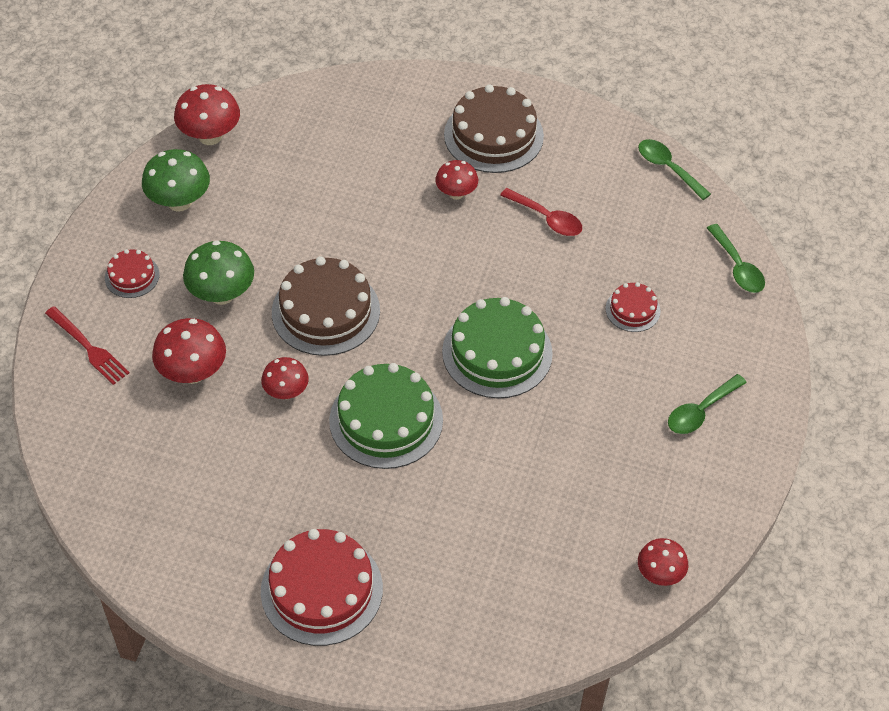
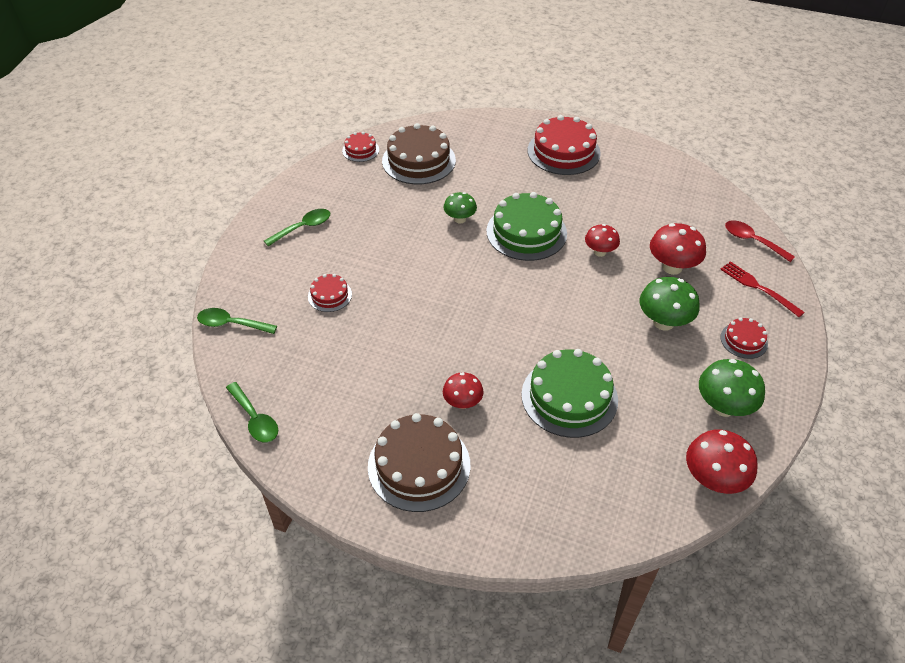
camera: 175 degrees left, 5 degrees down
brown cake [272,256,380,356] -> brown cake moved to [382,123,456,184]
green cake [442,297,553,398] -> green cake moved to [521,349,618,438]
red spoon [500,188,582,236] -> red spoon moved to [725,220,795,262]
red mushroom [638,538,688,586] -> red cake [342,132,379,162]
green spoon [707,224,765,293] -> green spoon turned 60 degrees counterclockwise [197,308,277,334]
none -> green mushroom [444,192,477,224]

